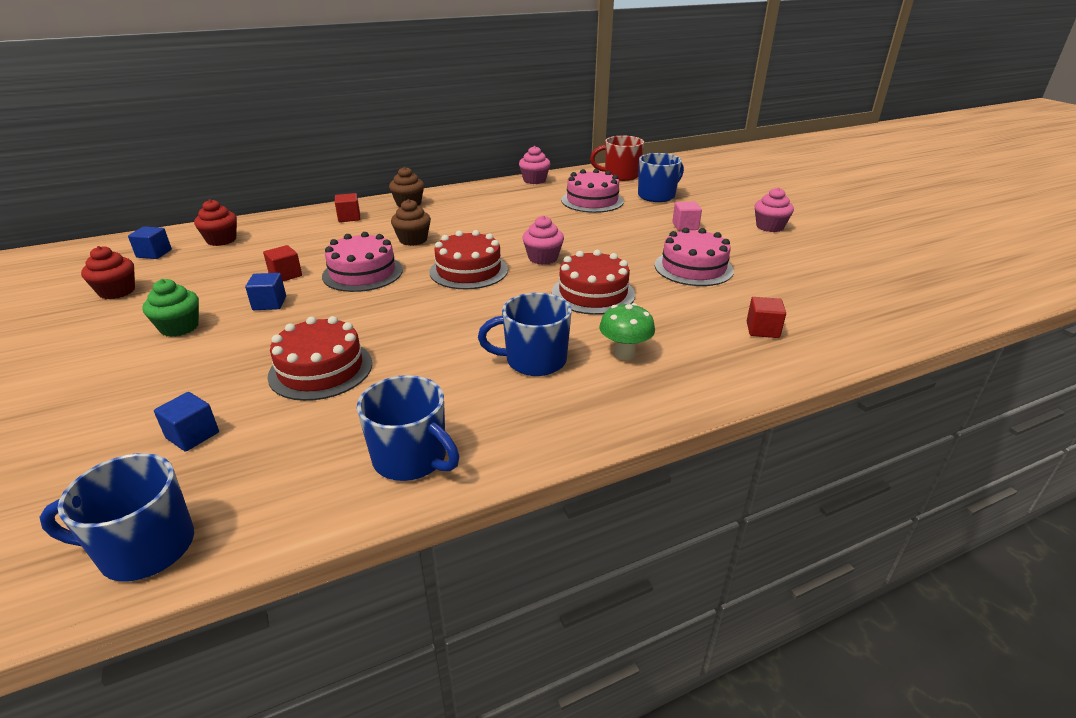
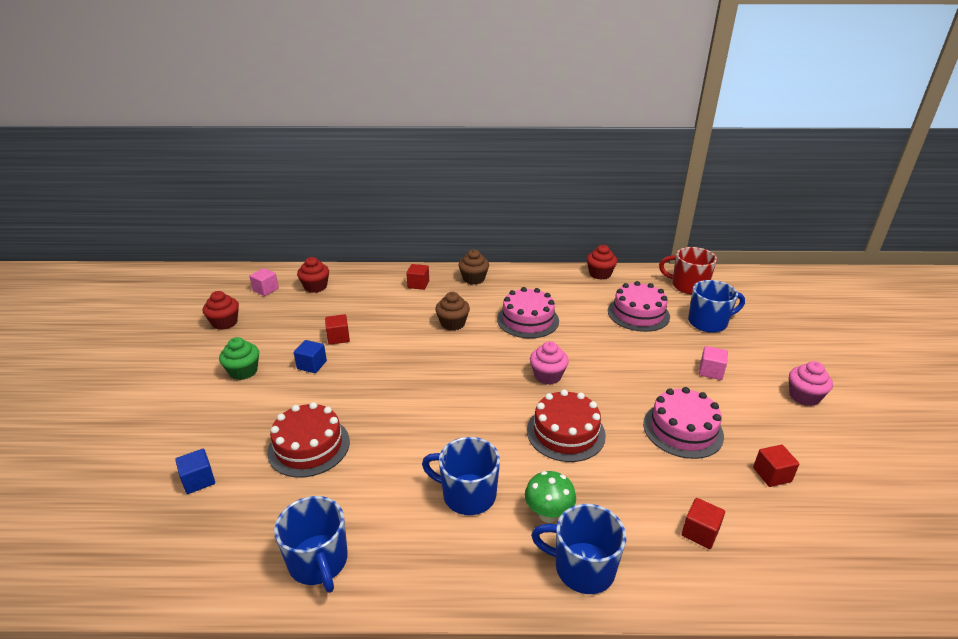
camera: 25 degrees right, 0 degrees up
blue mug [40,453,194,581] -> blue mug moved to [531,504,626,594]
blue cube [128,226,172,259] -> pink cube [249,268,279,296]
pink cake [322,232,403,292] -> pink cake moved to [497,287,559,338]
red cake [430,230,508,289] -> none
pink cupcake [519,146,551,184] -> red cupcake [587,245,617,280]
none -> red cube [753,445,799,487]

